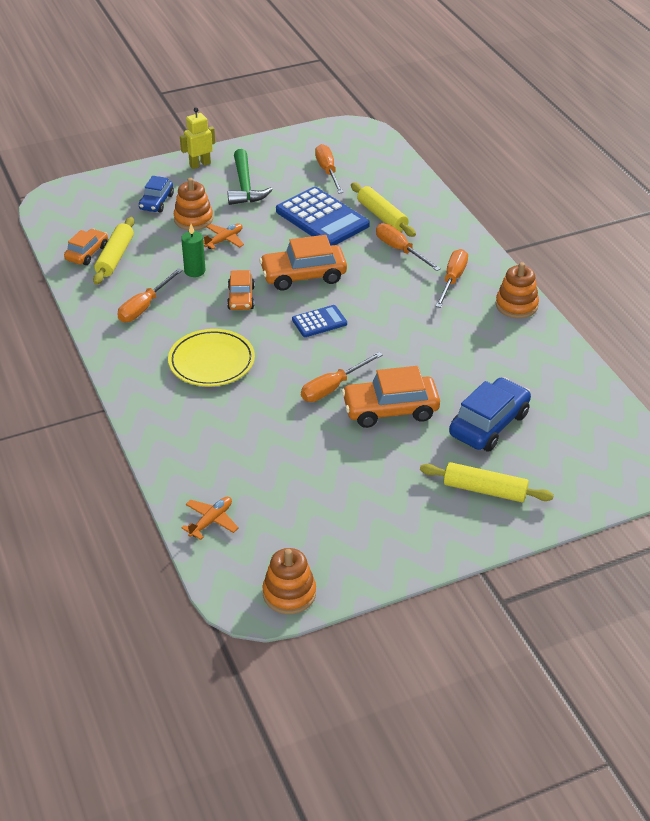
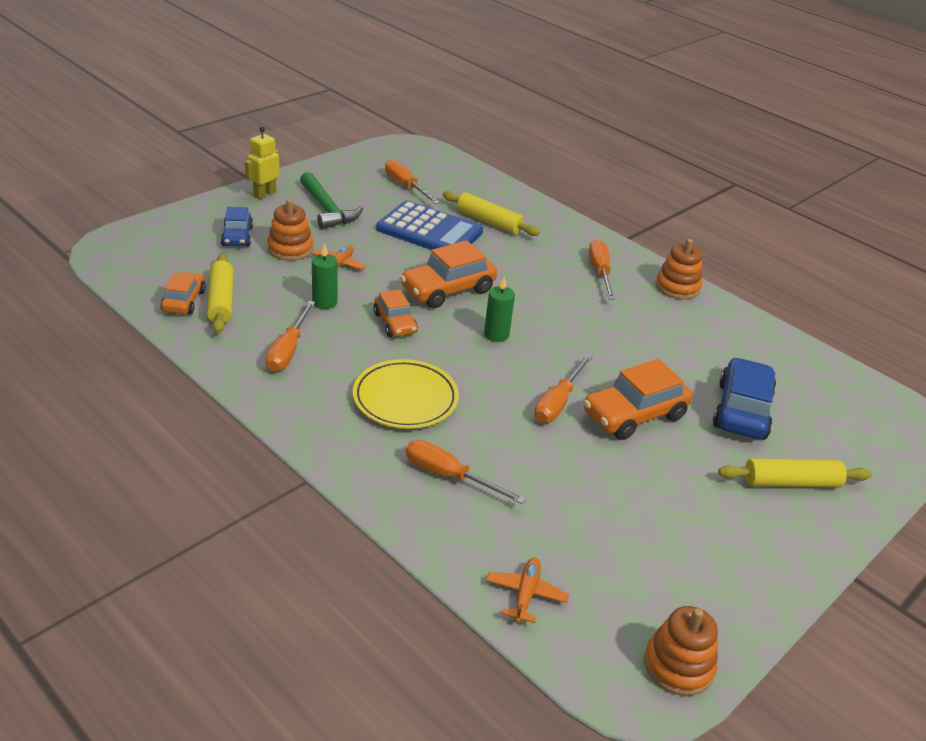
camera: 25 degrees left, 5 degrees down
blue calculator [292,305,347,337] -> green candle [484,277,515,342]
orange screwdriver [376,223,441,271] -> orange screwdriver moved to [406,440,526,504]

